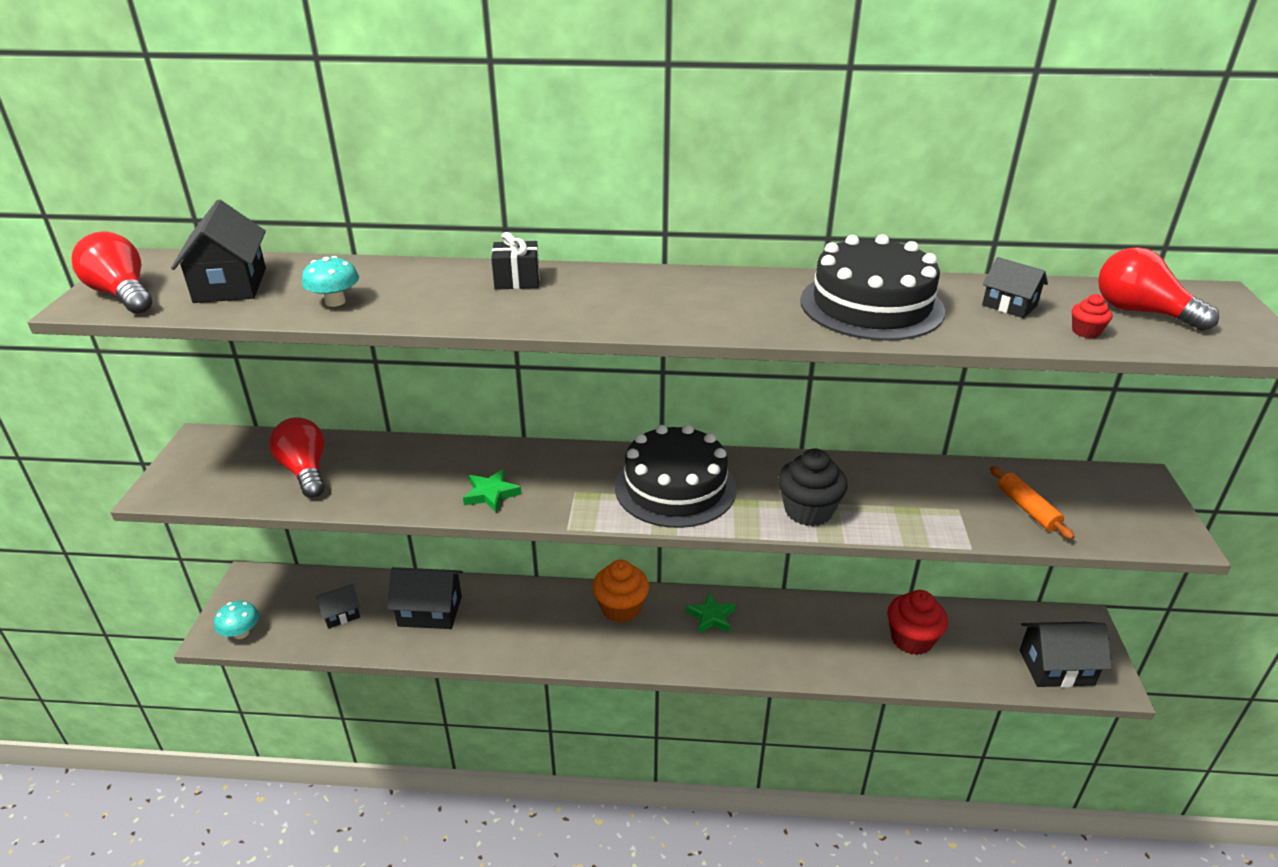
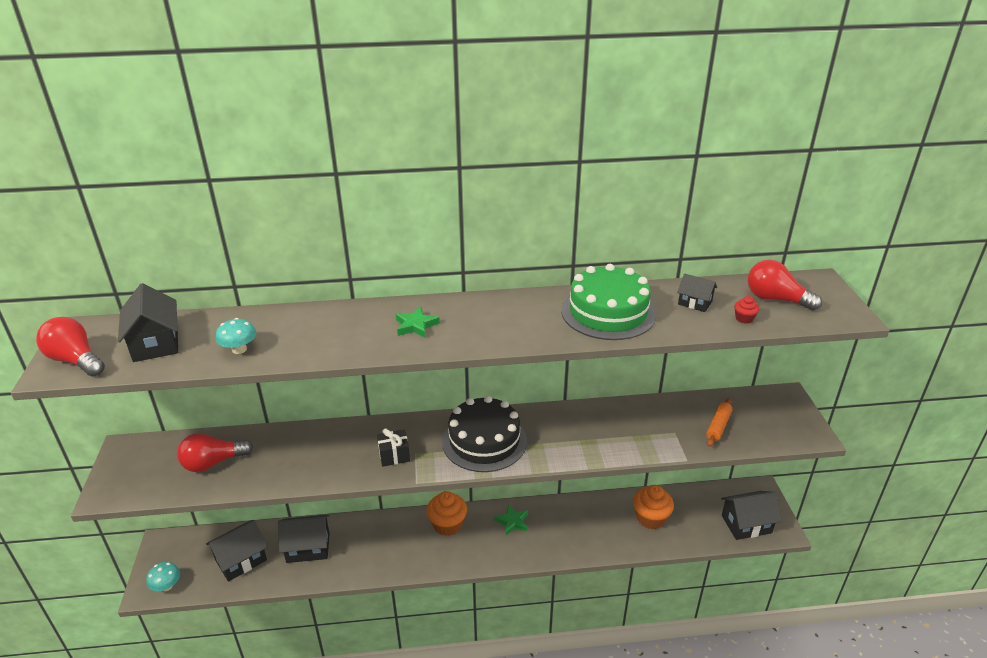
camera: 10 degrees left, 0 degrees up
red light bulb [269,417,325,498] -> red light bulb turned 75 degrees counterclockwise [177,433,253,472]
black house [316,584,360,629] -> black house [206,520,267,582], size x1.71
green star [463,469,522,513] -> green star moved to [396,306,440,338]
black gift [491,232,540,290] -> black gift moved to [377,428,410,467]
black cupcake [778,449,847,526] -> none
black cake [800,234,945,341] -> green cake [561,264,656,340]
red cupcake [887,590,948,655] -> orange cupcake [633,485,674,529]
orange rolling pin [990,466,1075,540] -> orange rolling pin turned 60 degrees clockwise [706,398,732,447]

